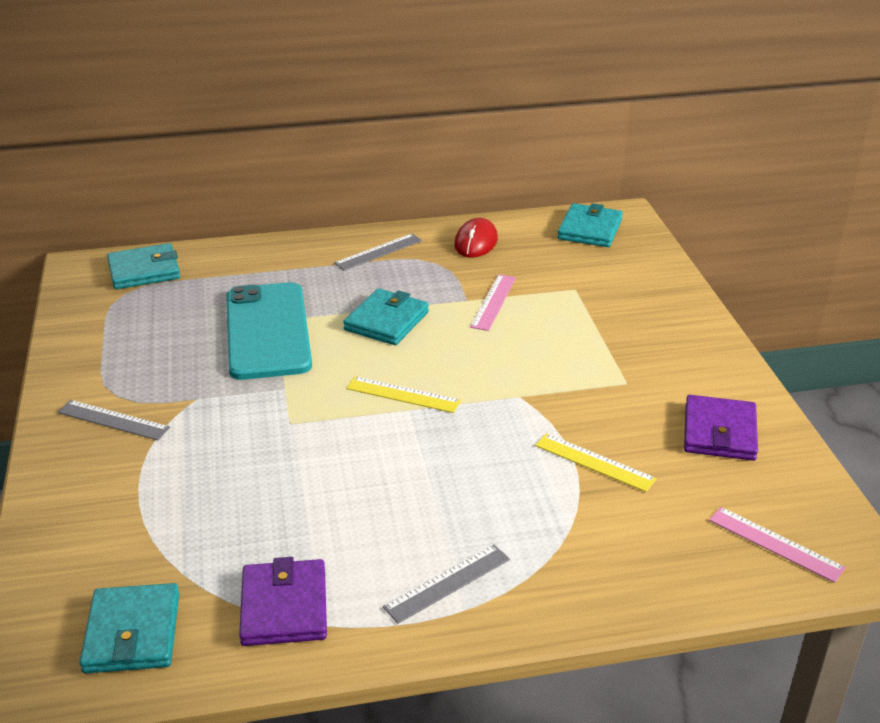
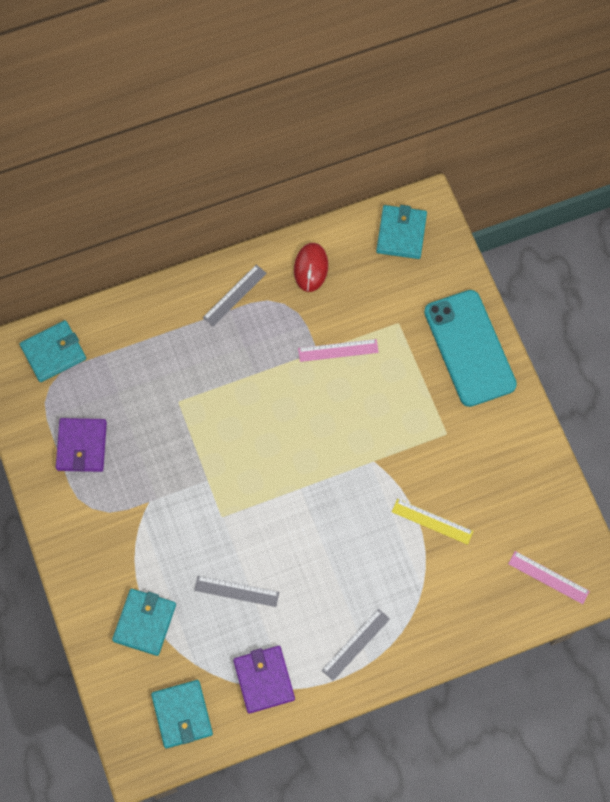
camera: 10 degrees left, 35 degrees up
grey ruler [58,400,170,440] -> grey ruler moved to [194,576,279,607]
turquoise phone [226,282,312,380] -> turquoise phone moved to [424,290,517,407]
turquoise wallet [343,288,429,345] -> turquoise wallet moved to [112,589,176,656]
yellow ruler [346,376,461,413] -> none
pink ruler [470,274,516,331] -> pink ruler turned 75 degrees clockwise [298,339,379,362]
purple wallet [684,395,758,461] -> purple wallet moved to [56,418,107,472]

